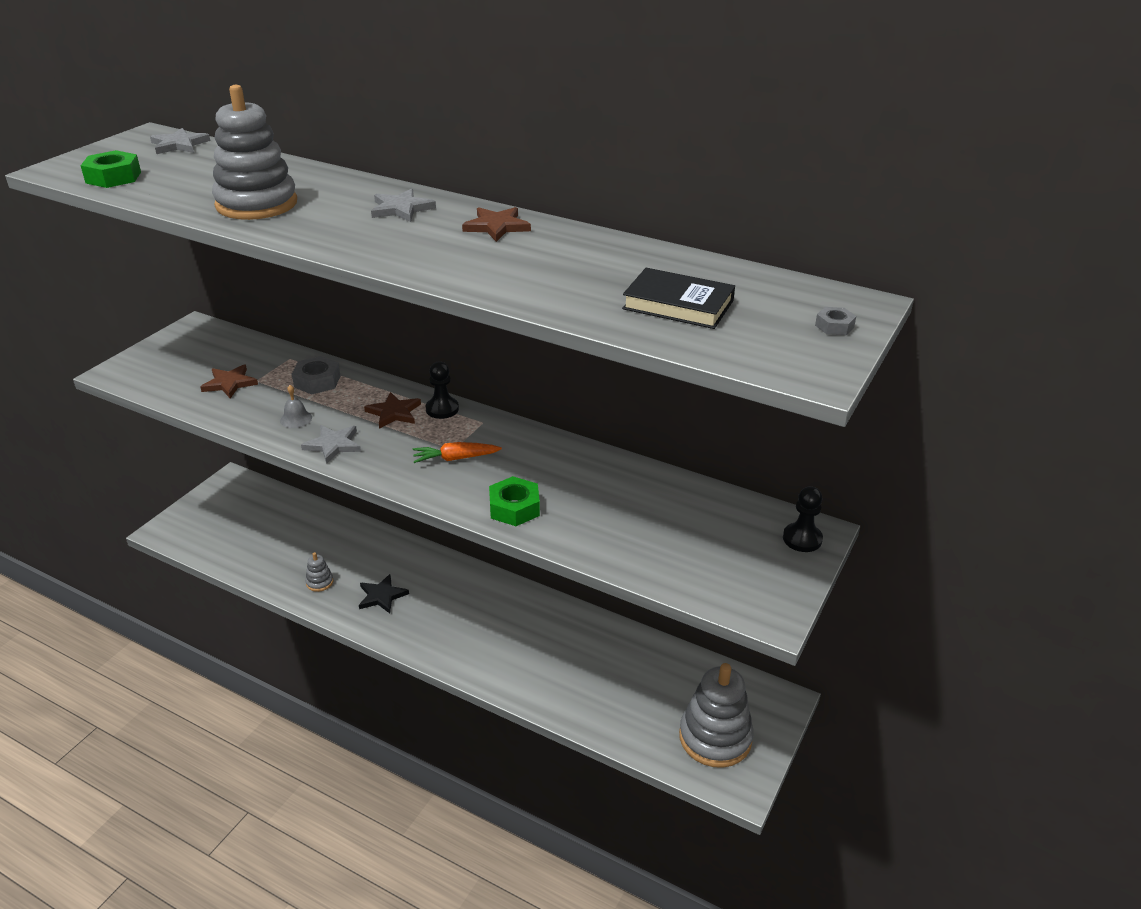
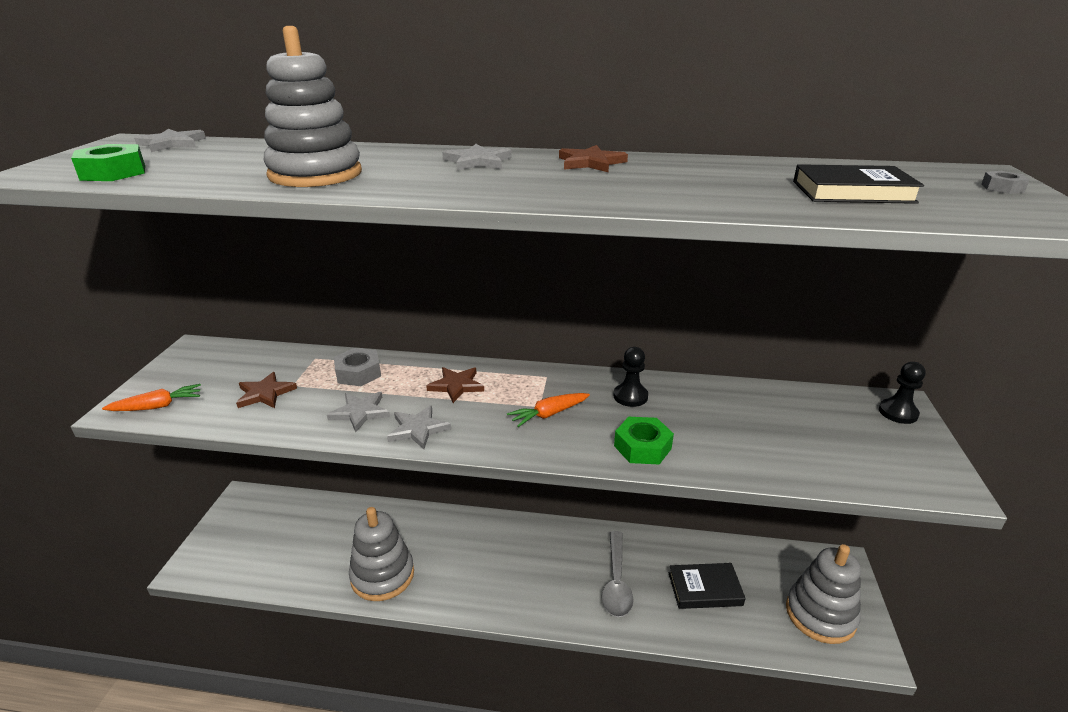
camera: 20 degrees left, 5 degrees down
grey bell [280,385,312,428] -> grey star [327,392,390,432]
grey stacking toy [305,552,333,592] -> grey stacking toy [349,507,414,601], size x2.30
black star [359,574,409,613] -> none
black pawn [426,361,459,419] -> black pawn moved to [613,347,648,407]
none -> orange carrot [102,384,201,411]
none -> grey spoon [601,531,634,617]
none -> black book [669,563,746,609]

